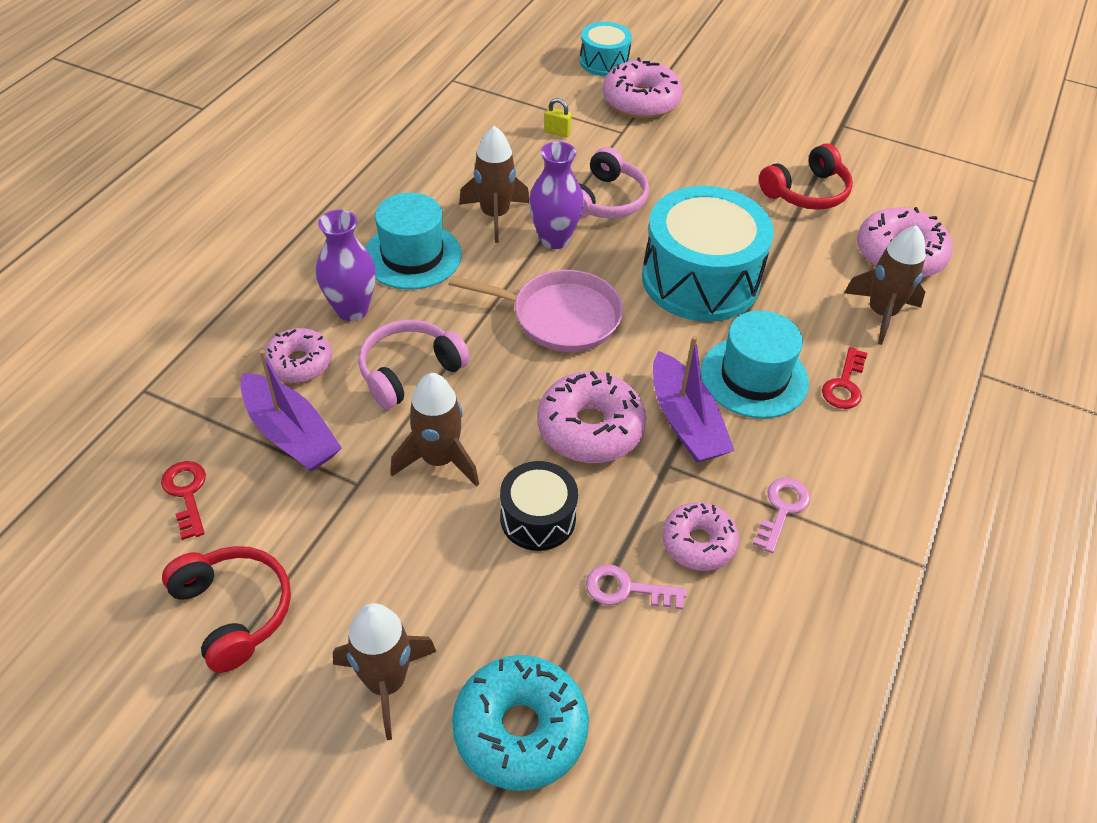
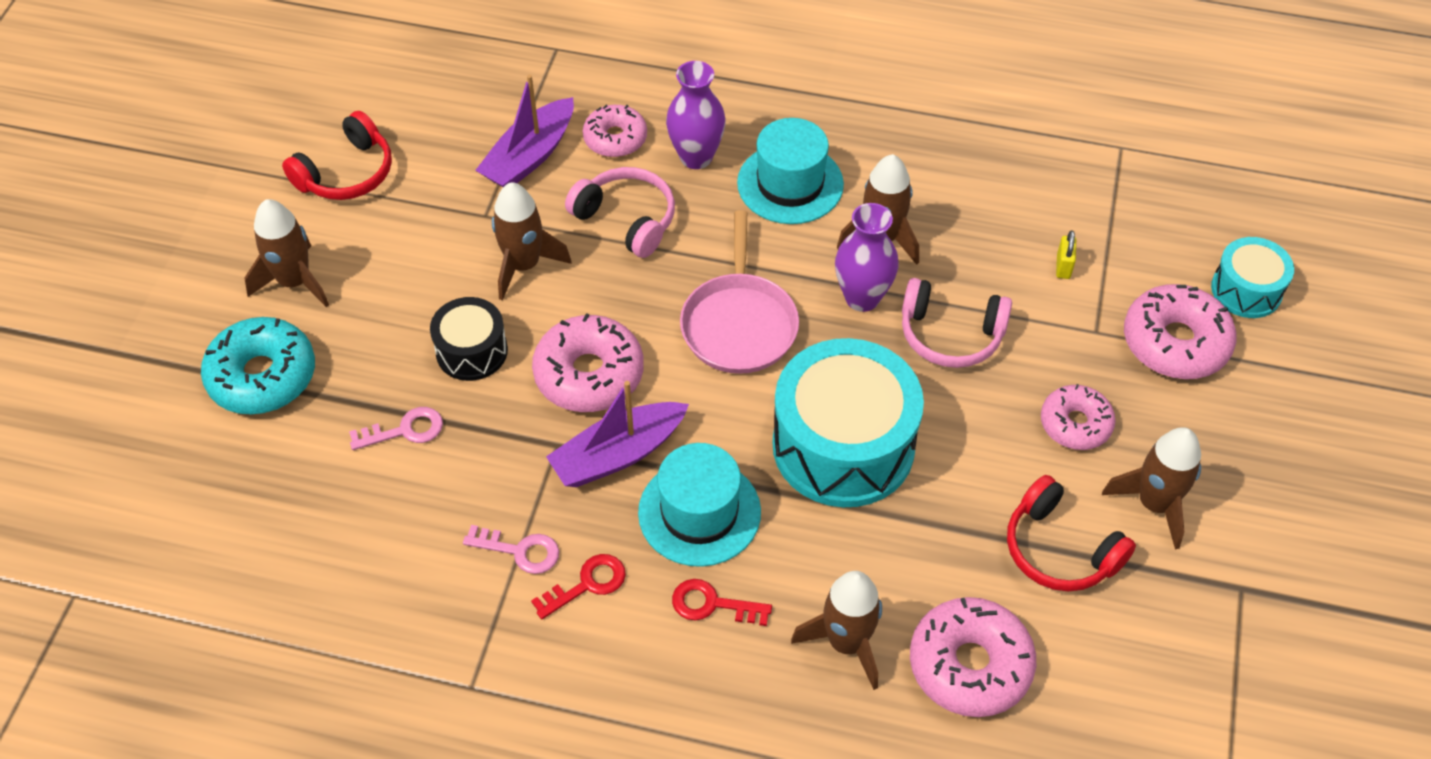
camera: 80 degrees right, 5 degrees up
red key [161,461,206,540] -> red key moved to [531,554,626,619]
pink key [586,564,687,610] -> pink key turned 75 degrees clockwise [349,407,443,450]
pink donut [662,502,739,571] -> pink donut moved to [1041,384,1116,450]
none -> brown rocket [1102,427,1201,550]

